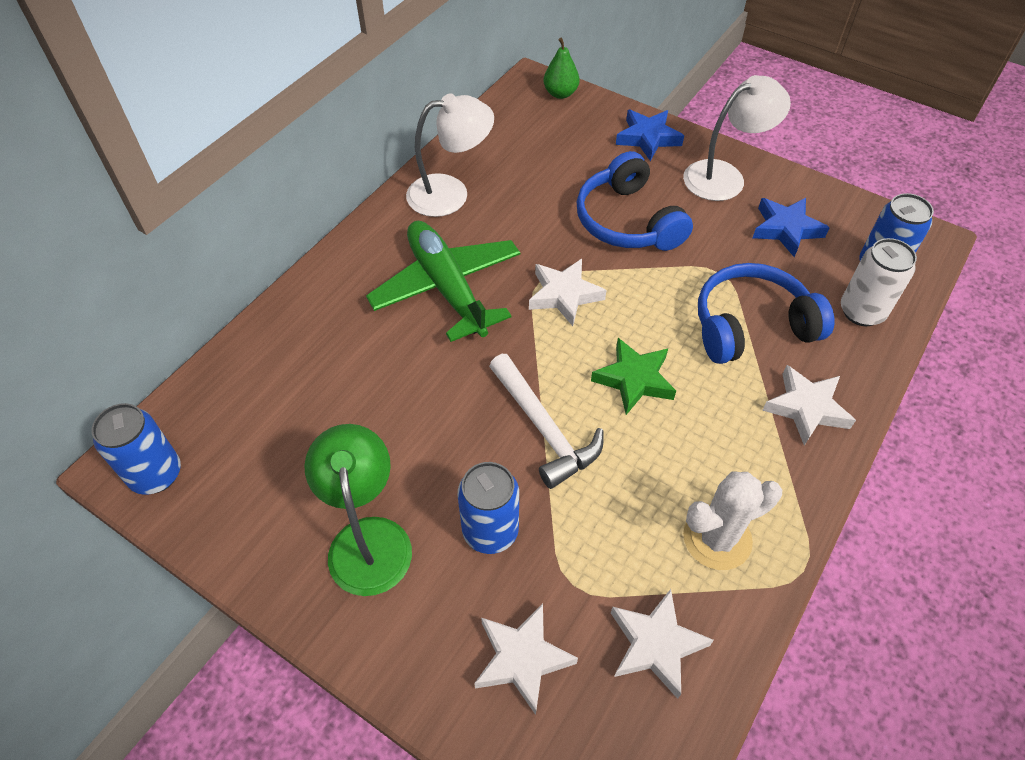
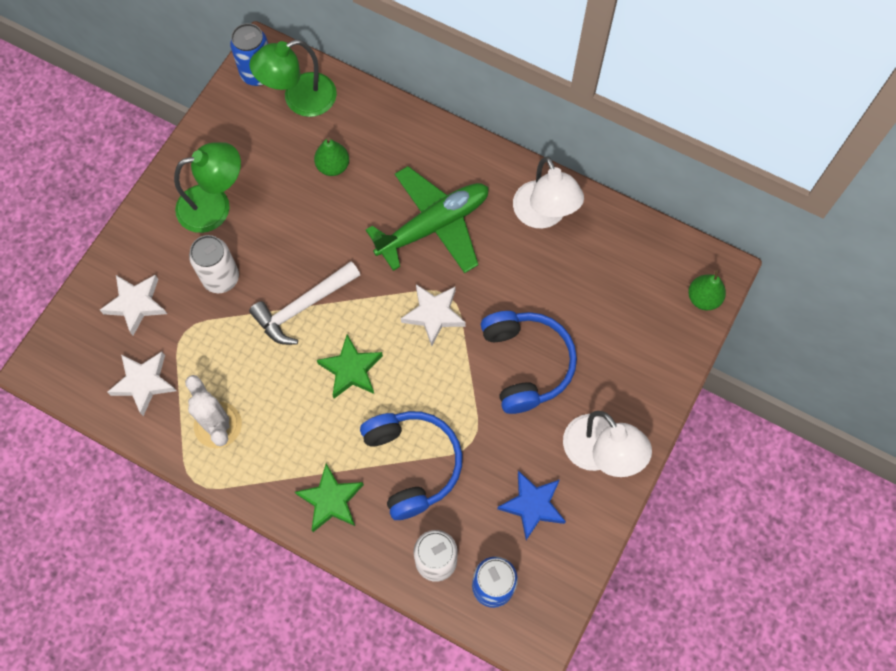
camera: 85 degrees right, 15 degrees up
blue can [458,462,519,554] -> white can [189,235,239,293]
blue headphones [577,151,693,251] -> blue headphones turned 105 degrees clockwise [481,311,577,414]
blue star [616,110,684,161] -> none
white star [762,365,856,446] -> green star [295,464,364,532]
none -> green lamp [249,40,337,117]
none -> green pear [314,137,349,176]

